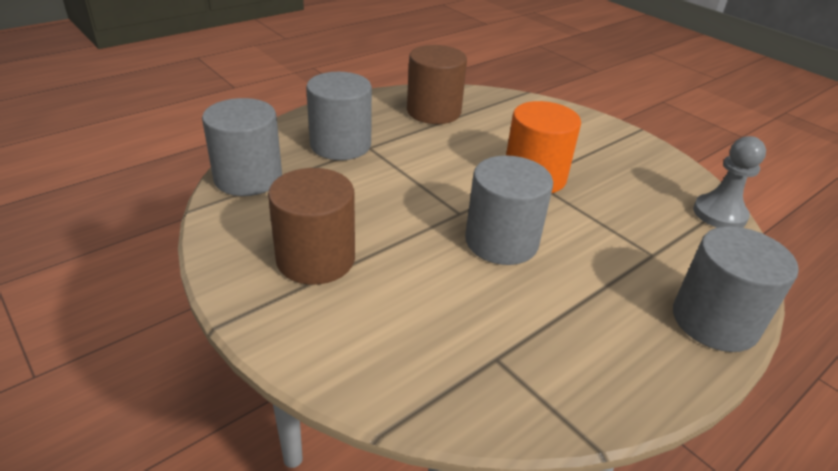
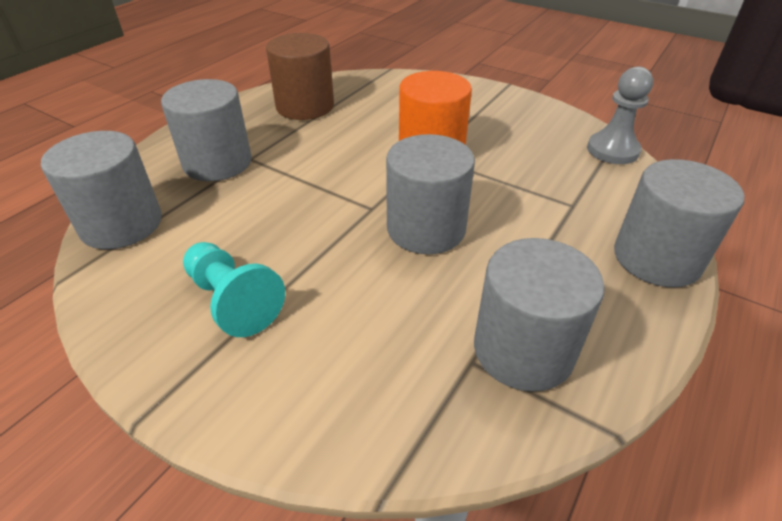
camera: 15 degrees left, 5 degrees up
brown cylinder [268,168,355,285] -> turquoise pawn [183,242,285,337]
none -> grey cylinder [474,238,605,392]

